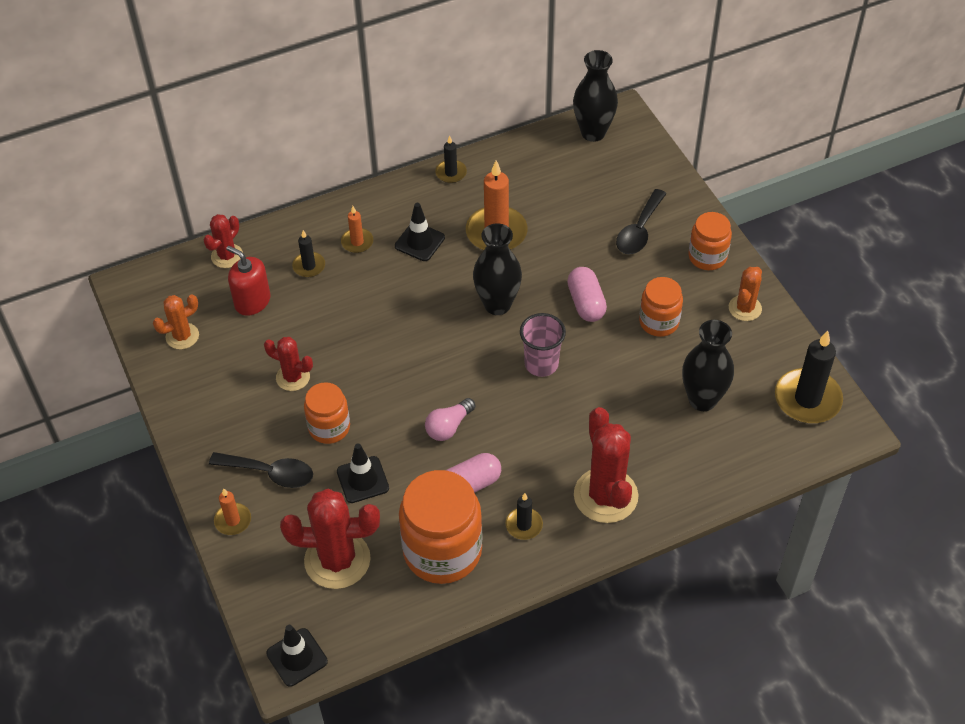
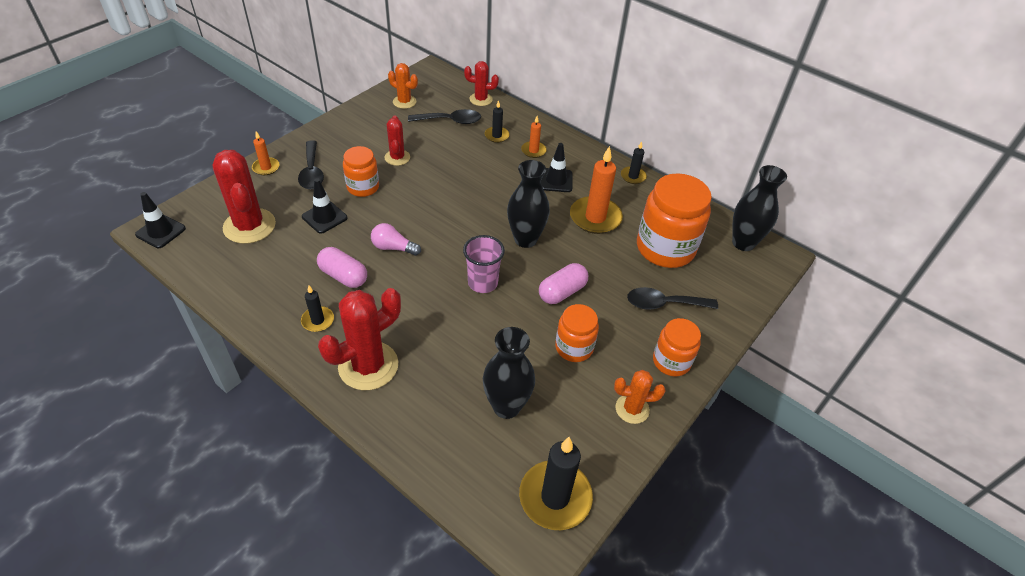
camera: 60 degrees right, 5 degrees down
red soap dispenser [226,246,270,316] -> black spoon [408,109,481,124]
orange jar [399,470,483,584] -> orange jar moved to [637,173,712,268]

